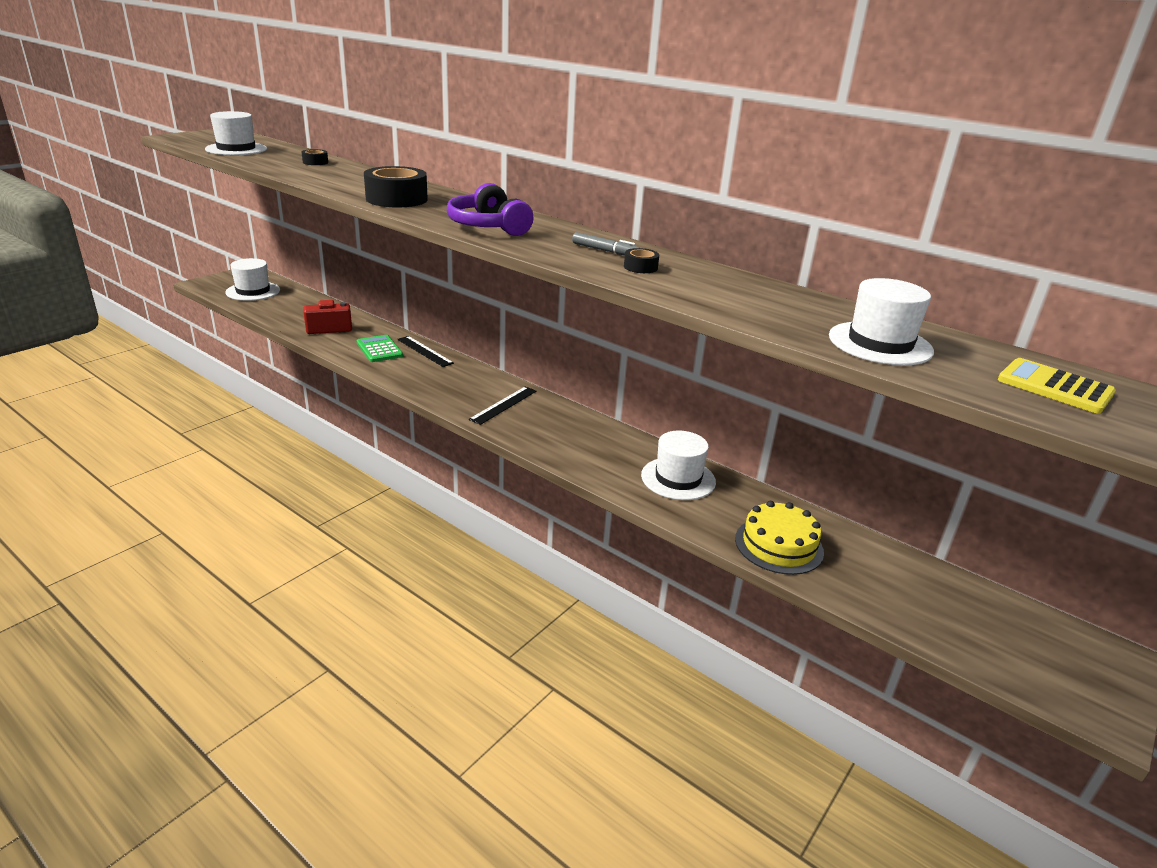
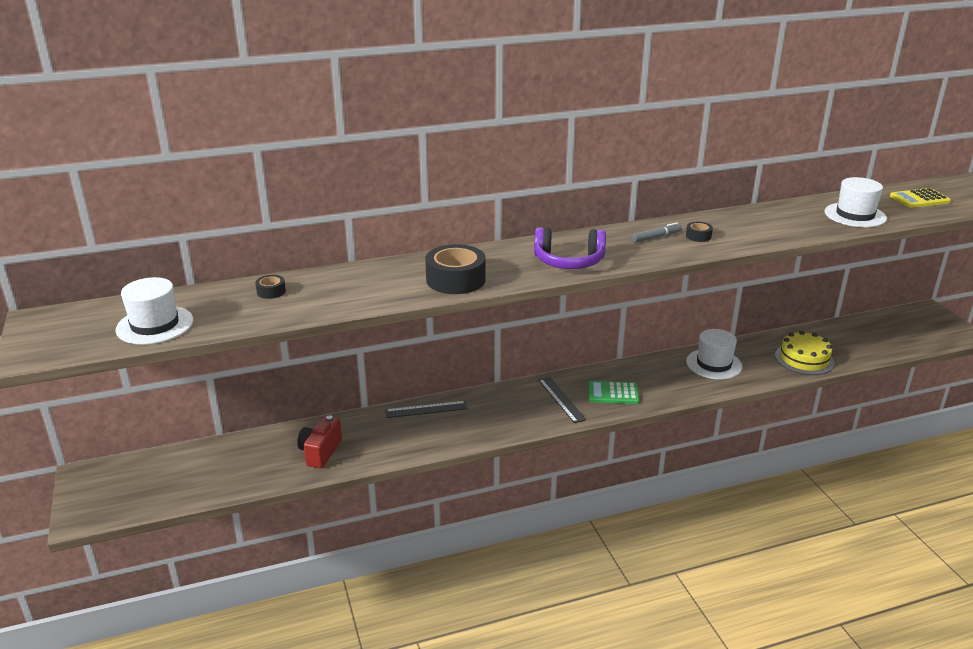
camera: 55 degrees left, 0 degrees up
white hat [226,258,280,301] -> none
green calculator [357,335,403,362] -> green calculator moved to [588,381,640,404]

